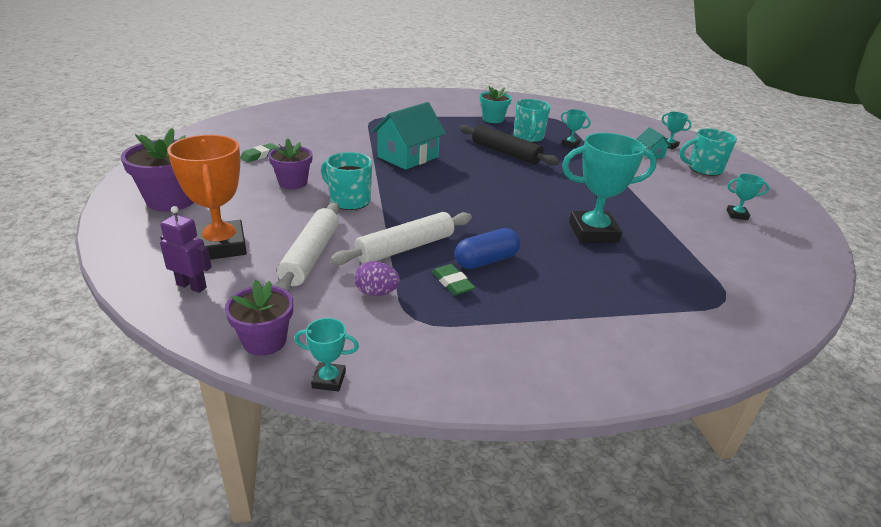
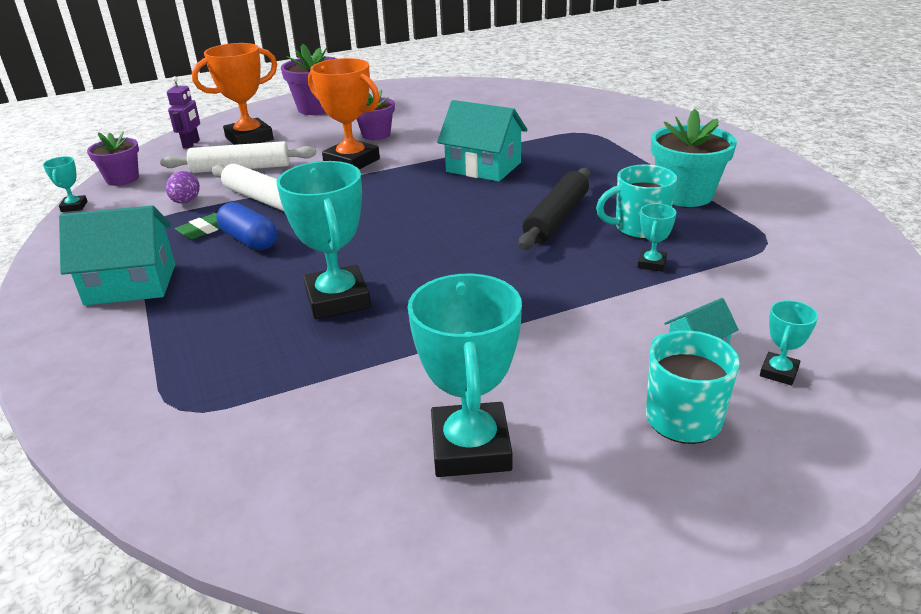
camera: 80 degrees right, 0 degrees up
green eraser [240,143,278,162] -> none
turquoise mug [321,152,372,210] -> orange trophy [308,58,380,169]
turquoise flower pot [480,86,512,123] -> turquoise flower pot [651,109,737,207], size x1.52
turquoise trophy [727,174,769,220] -> turquoise trophy [408,274,522,477], size x2.16
none -> turquoise house [59,205,175,305]

